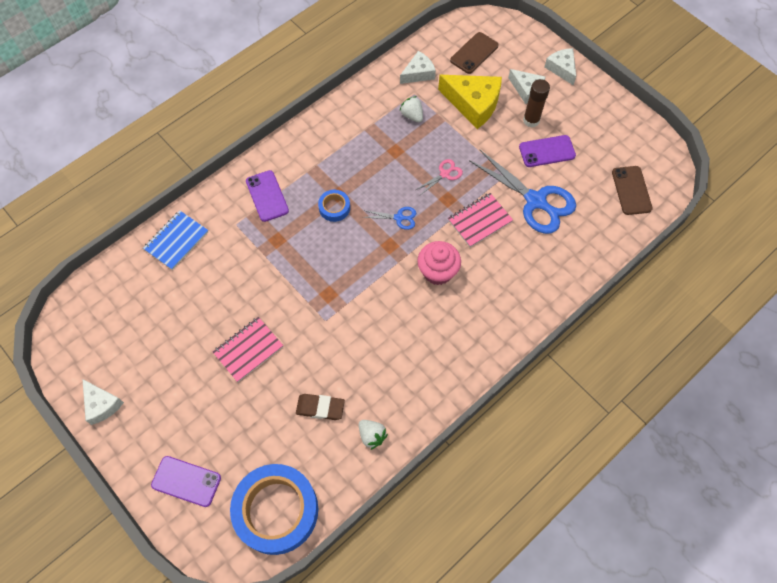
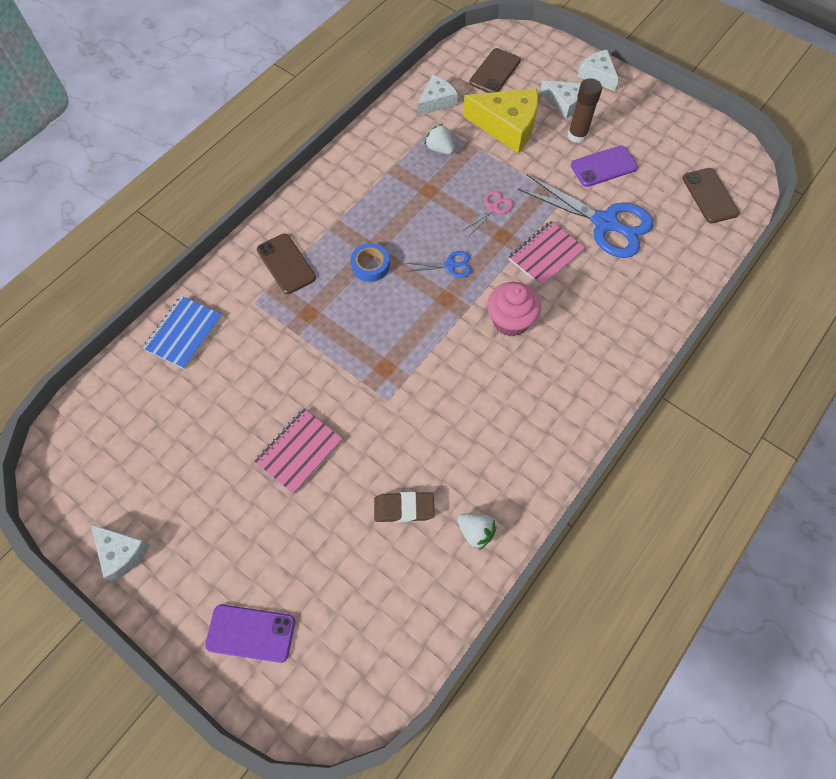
camera: 10 degrees left, 0 degrees up
blue tape [230,464,318,555] -> none
purple phone [246,170,289,222] -> brown phone [257,233,316,294]

